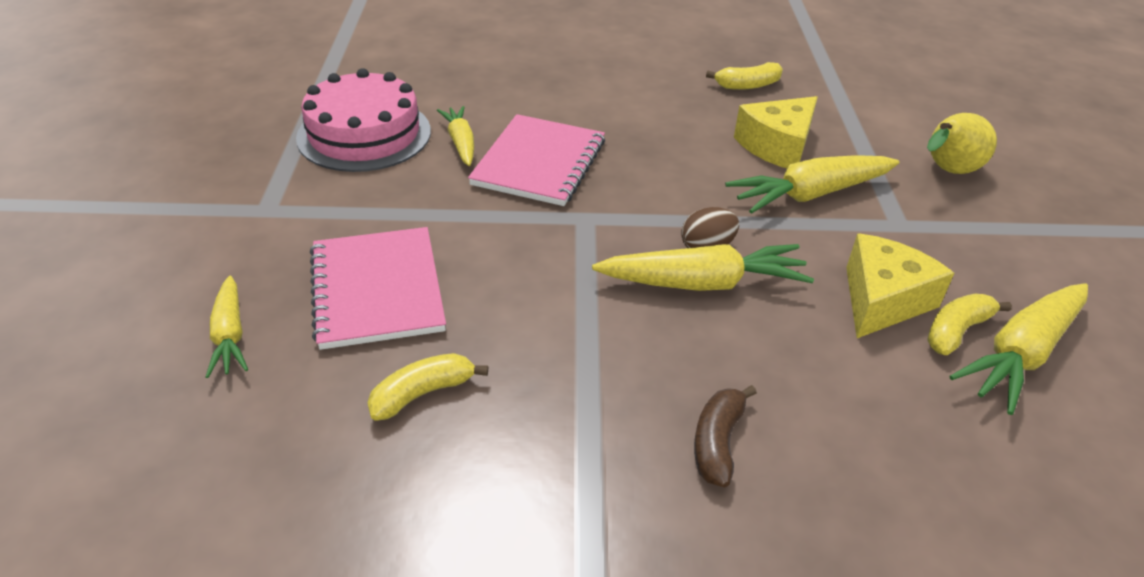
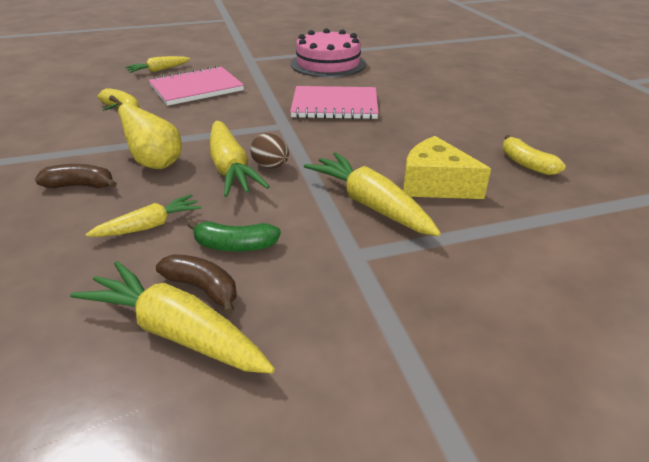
camera: 75 degrees right, 5 degrees down
yellow carrot [437,106,474,166] -> yellow carrot moved to [86,194,202,237]
yellow cheese [846,234,954,338] -> green banana [187,220,281,251]
yellow pear [927,113,997,174] -> yellow pear moved to [103,95,182,169]
yellow banana [927,294,1012,355] -> brown banana [156,254,237,315]

